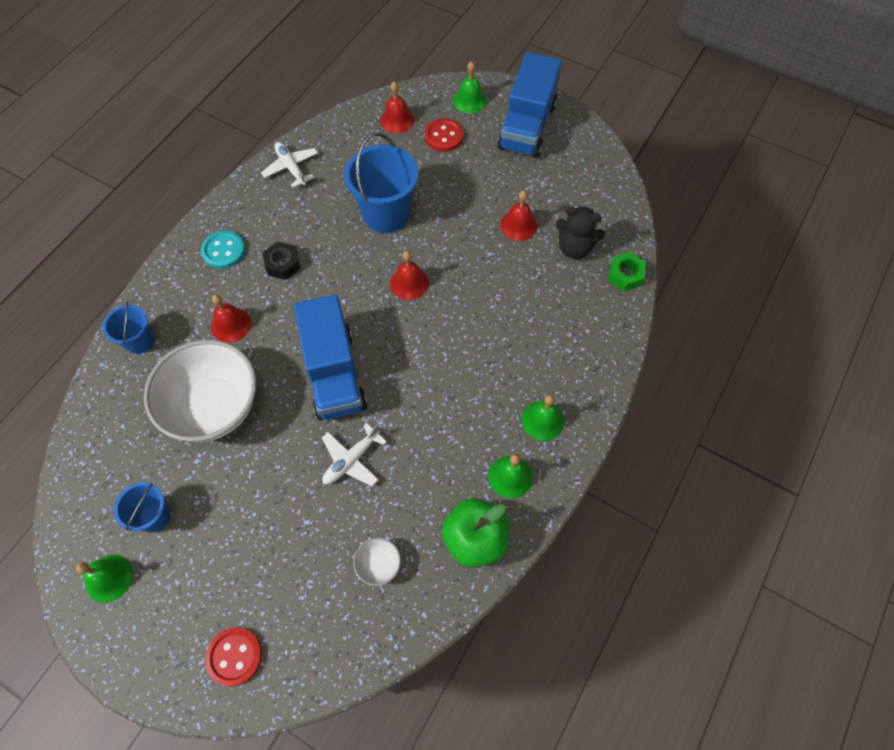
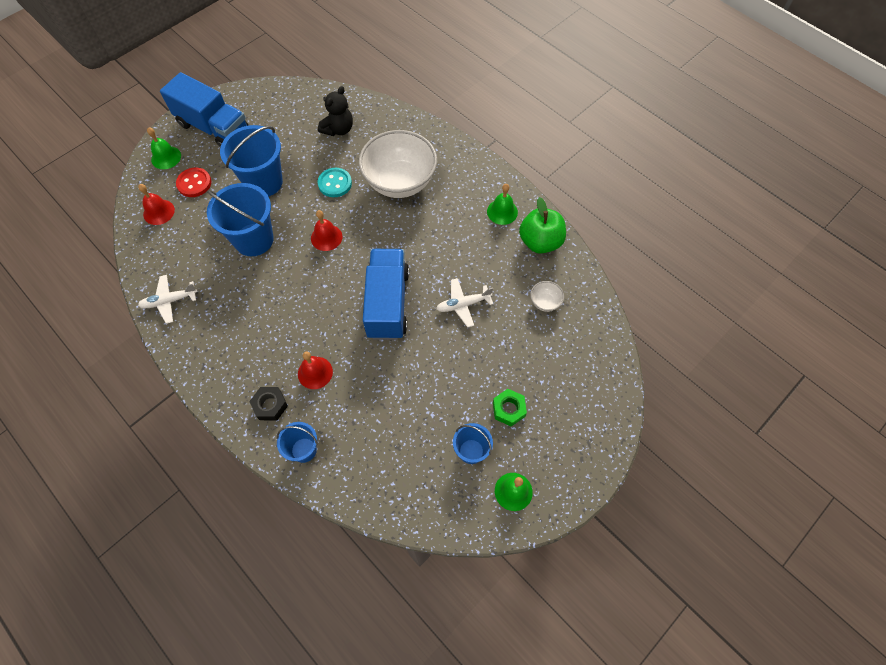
camera: 75 degrees left, 0 degrees up
white bowl [144,340,256,442] -> white bowl moved to [359,130,437,198]
turquoise button [201,230,245,269] -> turquoise button moved to [318,168,352,197]
red button [205,627,262,686] -> none
black nut [262,241,301,280] -> black nut moved to [249,387,288,421]
blue truck [294,294,367,420] -> blue truck turned 90 degrees counterclockwise [363,249,409,340]
white plane [322,423,387,486] -> white plane turned 105 degrees clockwise [436,278,493,328]
red bell [500,191,537,241] -> none
green bell [521,395,564,441] -> none
green nut [608,252,646,291] -> green nut moved to [493,389,527,426]
none -> blue bucket [220,125,283,197]

